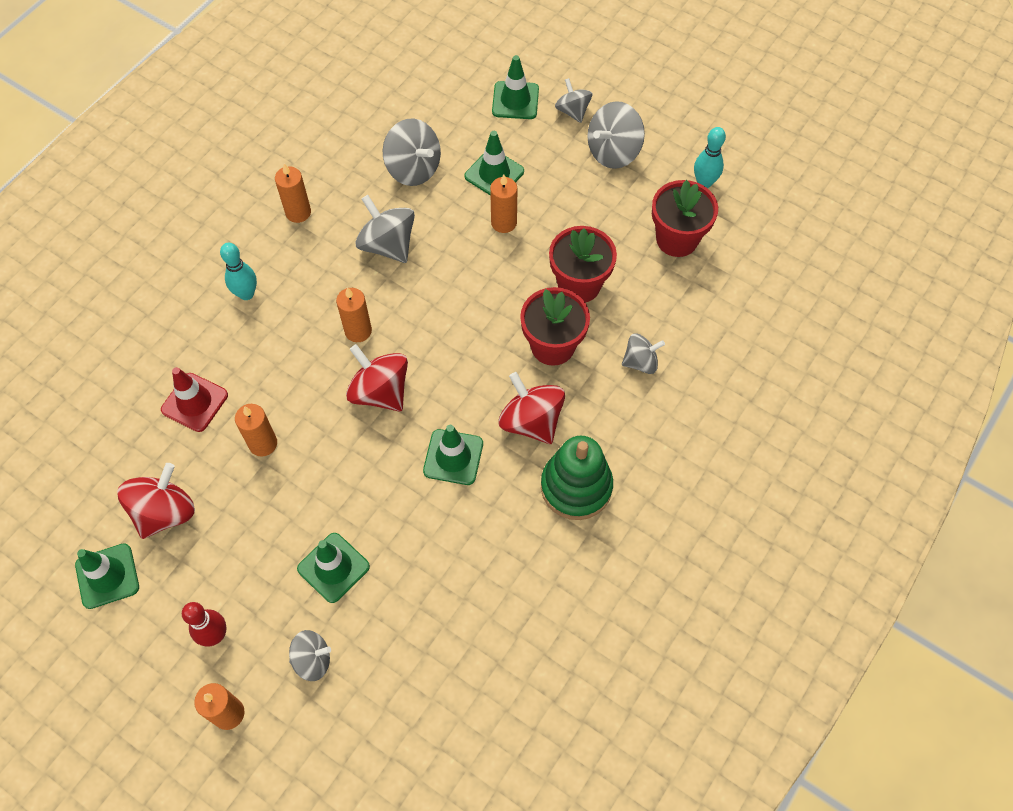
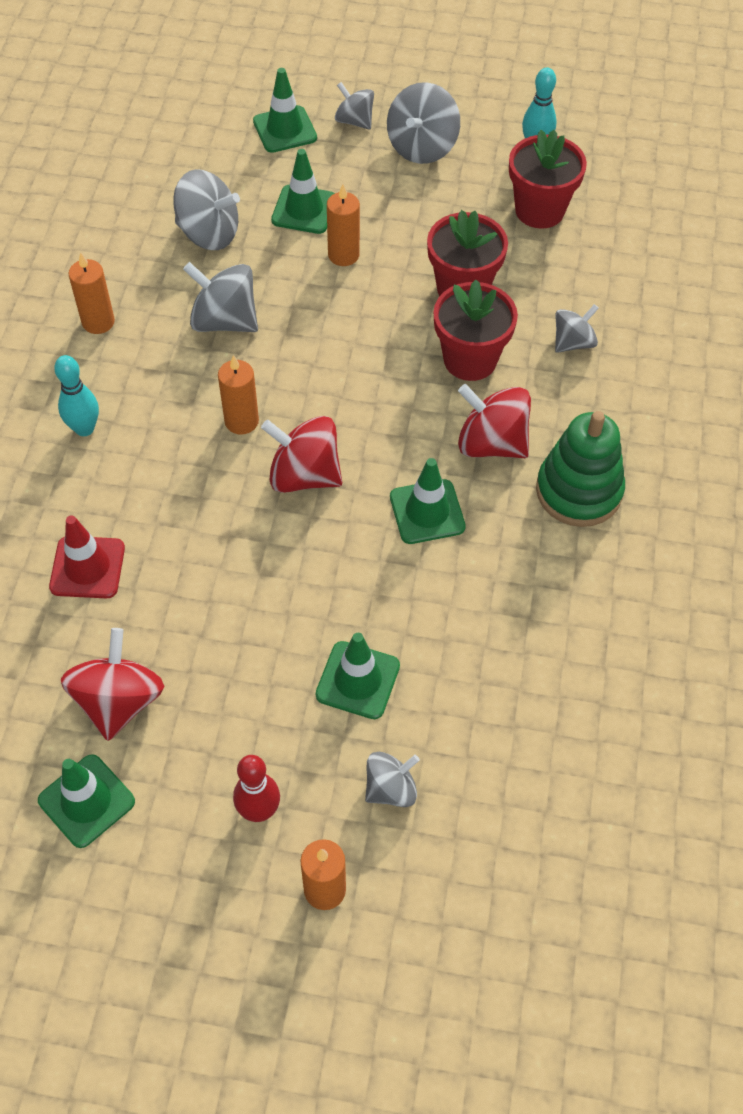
camera: 25 degrees left, 5 degrees down
orange candle [235,404,277,457] -> none

